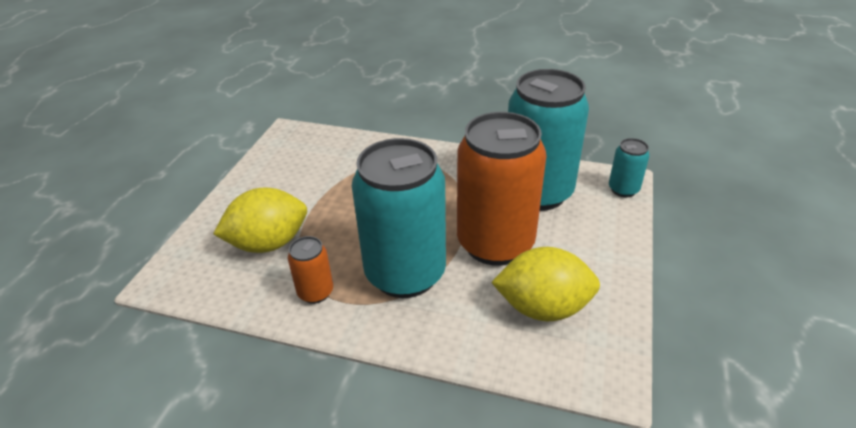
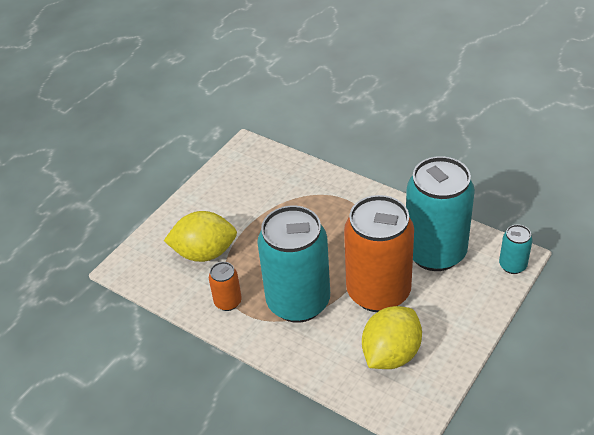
camera: 20 degrees right, 5 degrees up
yellow lemon [491,247,600,321] -> yellow lemon turned 75 degrees counterclockwise [362,306,422,369]

